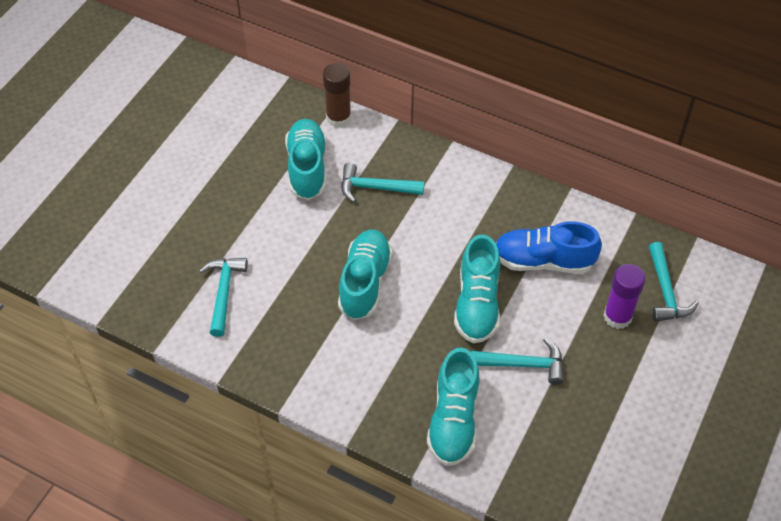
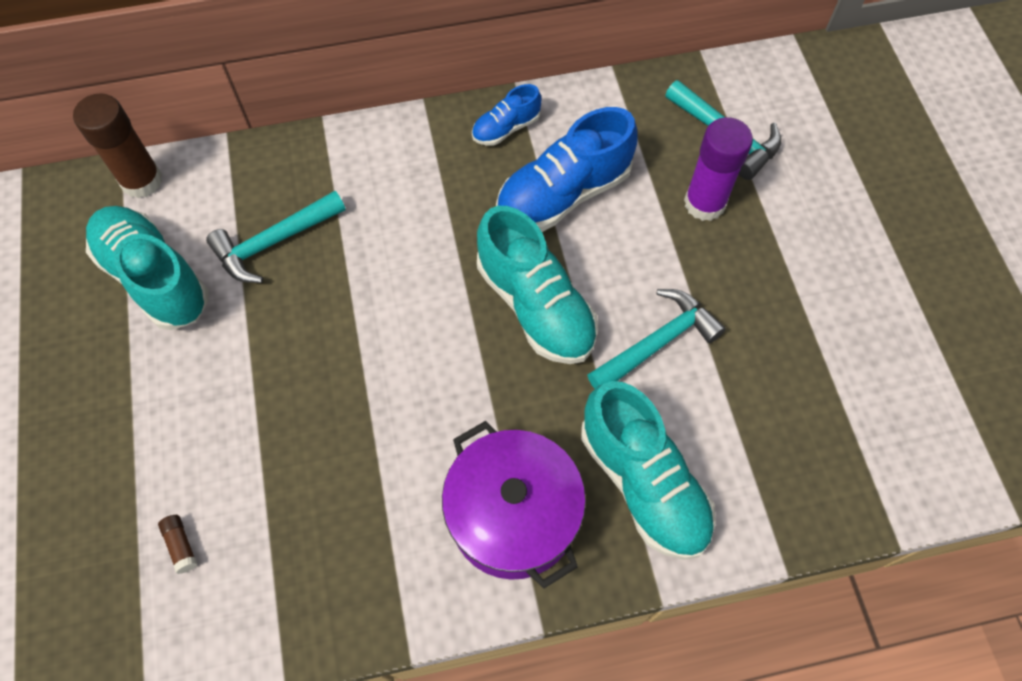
camera: 40 degrees left, 10 degrees up
turquoise hammer [199,258,248,337] -> brown glue stick [158,515,197,574]
turquoise shoe [338,229,393,320] -> none
none -> purple pot [442,421,586,588]
none -> blue shoe [472,84,541,146]

